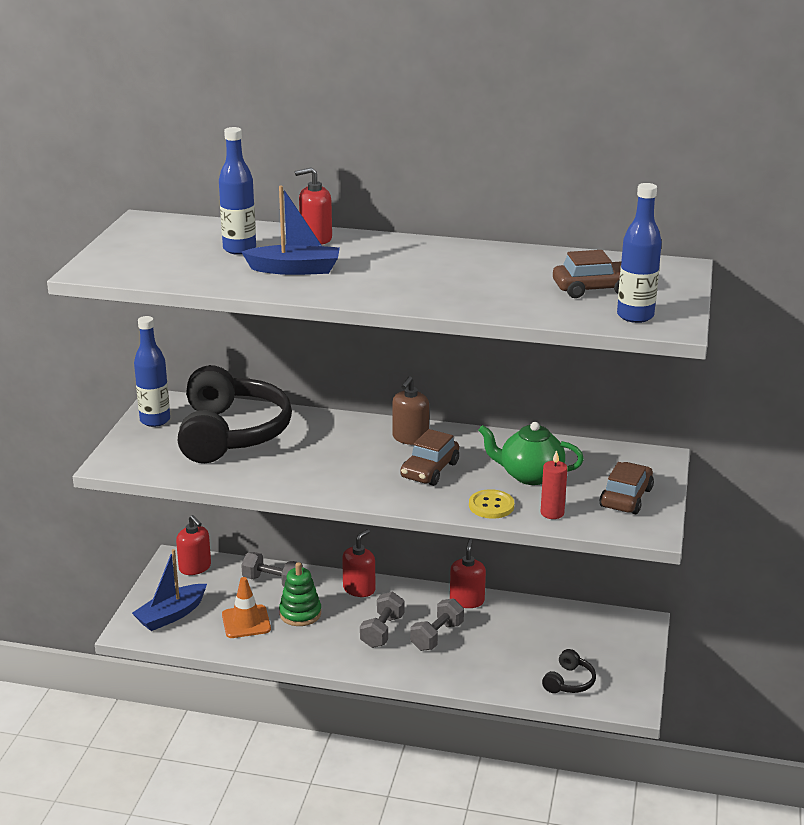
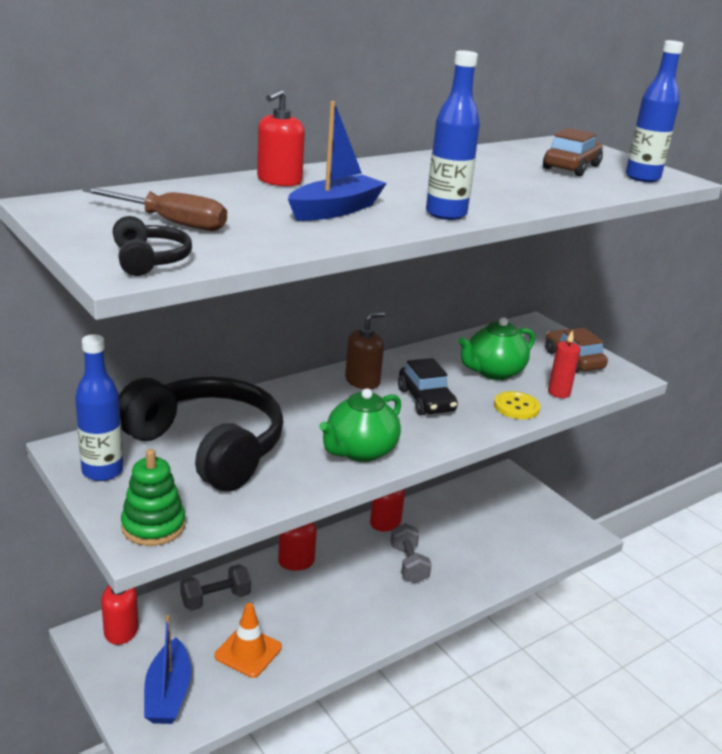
camera: 50 degrees left, 0 degrees up
blue bottle [219,127,256,255] -> blue bottle moved to [426,50,480,220]
green stacking toy [279,562,321,626] -> green stacking toy moved to [121,449,185,546]
grey dumbbell [360,592,405,648] -> none
brown soap dispenser [393,376,429,445] -> brown soap dispenser turned 105 degrees counterclockwise [345,312,385,390]
brown car [400,429,459,486] -> black car [398,358,458,415]
black headphones [542,649,596,693] -> black headphones moved to [113,216,192,276]
none -> brown screwdriver [83,187,227,231]
none -> green teapot [319,388,401,462]

